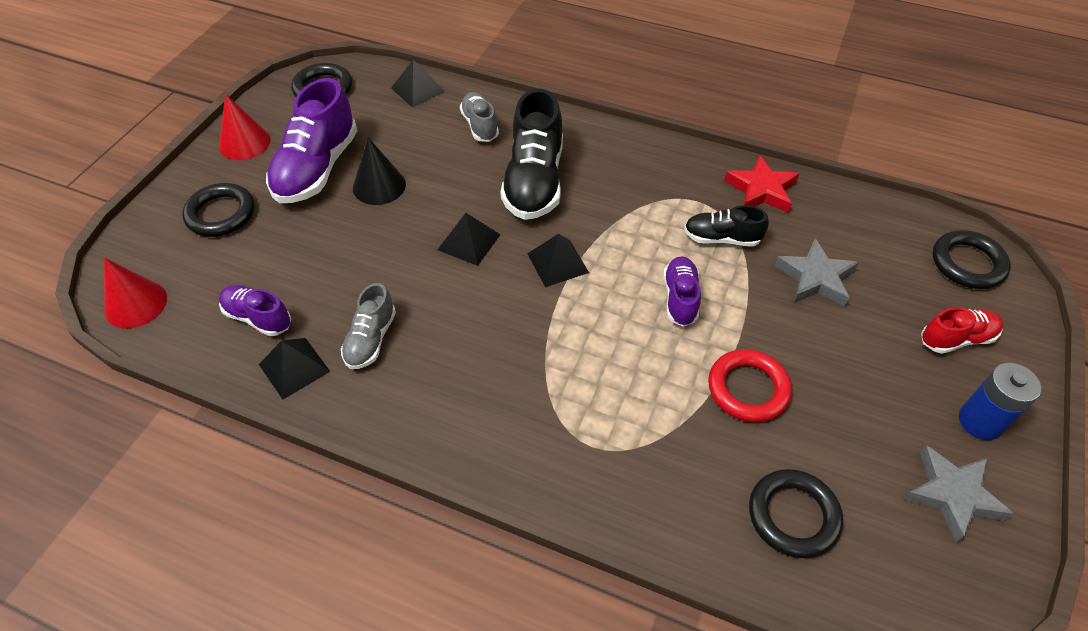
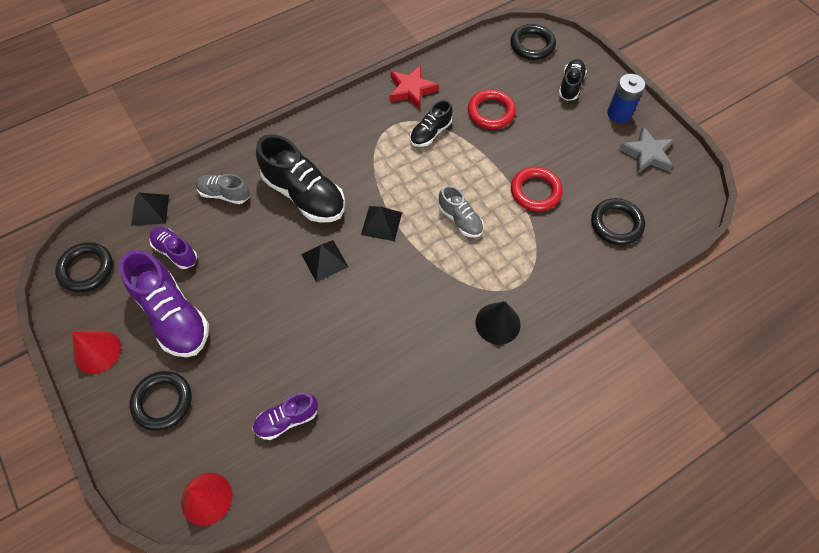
camera: 55 degrees left, 10 degrees up
black pyramid [259,338,330,399] -> none
grey shoe [341,283,396,369] -> grey shoe moved to [438,185,484,238]
black cone [353,137,406,205] -> black cone moved to [475,301,521,345]
purple shoe [663,257,701,327] -> purple shoe moved to [149,227,197,269]
grey star [775,238,859,307] -> red ring [468,89,516,129]
red shoe [921,307,1003,354] -> black shoe [559,59,587,101]

